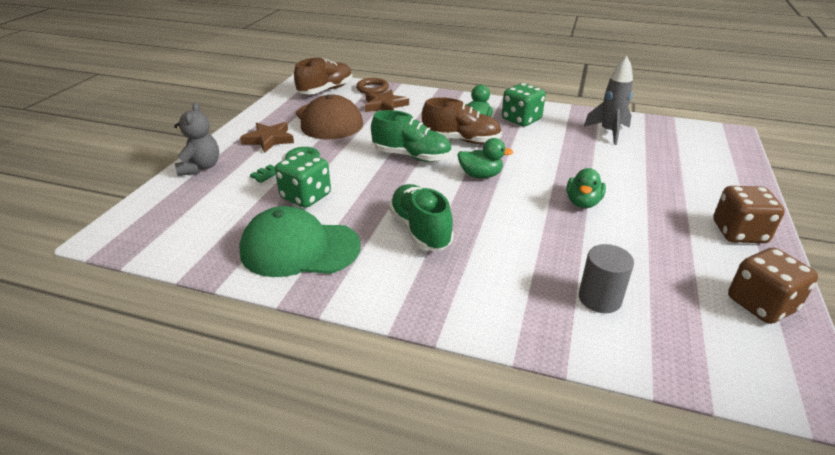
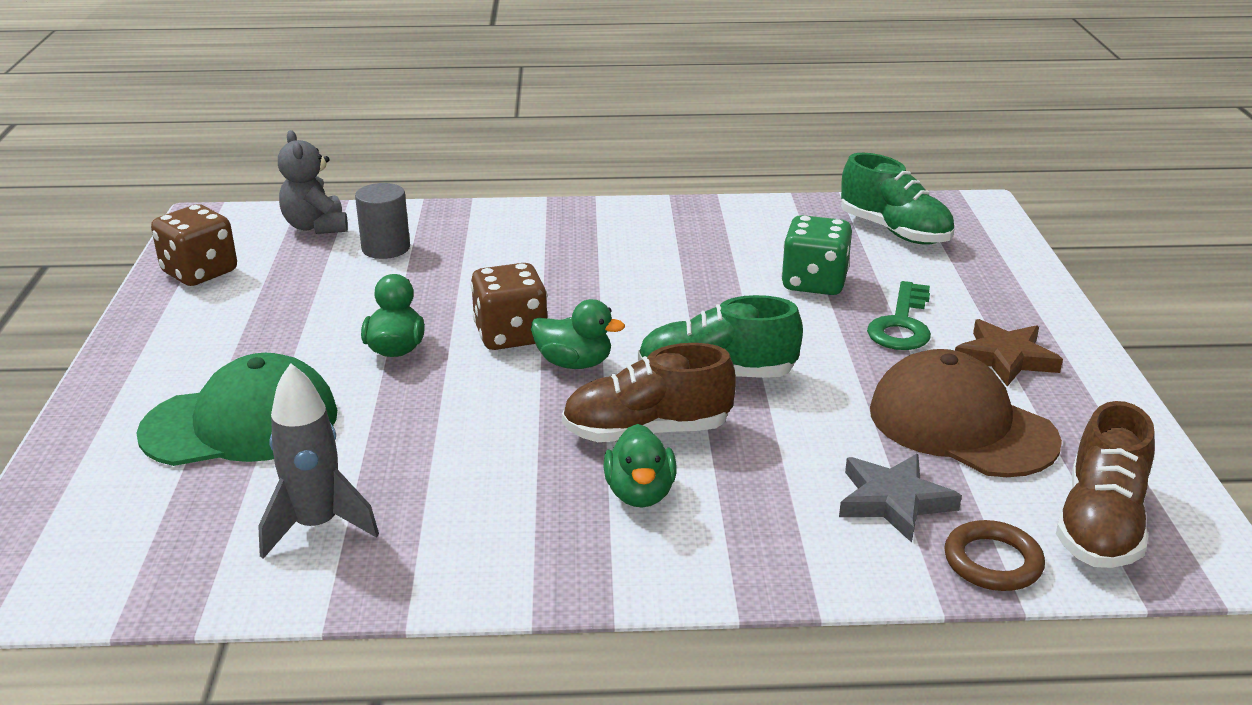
camera: 160 degrees right, 5 degrees down
grey teddy bear [174,103,219,176] -> grey teddy bear moved to [278,130,348,234]
green cap [239,206,361,277] -> green cap moved to [136,353,337,466]
brown star [365,89,409,112] -> grey star [839,454,962,543]
green shoe [389,184,454,251] -> green shoe moved to [841,153,954,245]
green duck [457,138,513,178] -> green duck turned 150 degrees counterclockwise [531,299,625,369]
green dice [502,83,546,126] -> none
brown dice [713,186,785,243] -> brown dice moved to [471,263,547,350]

